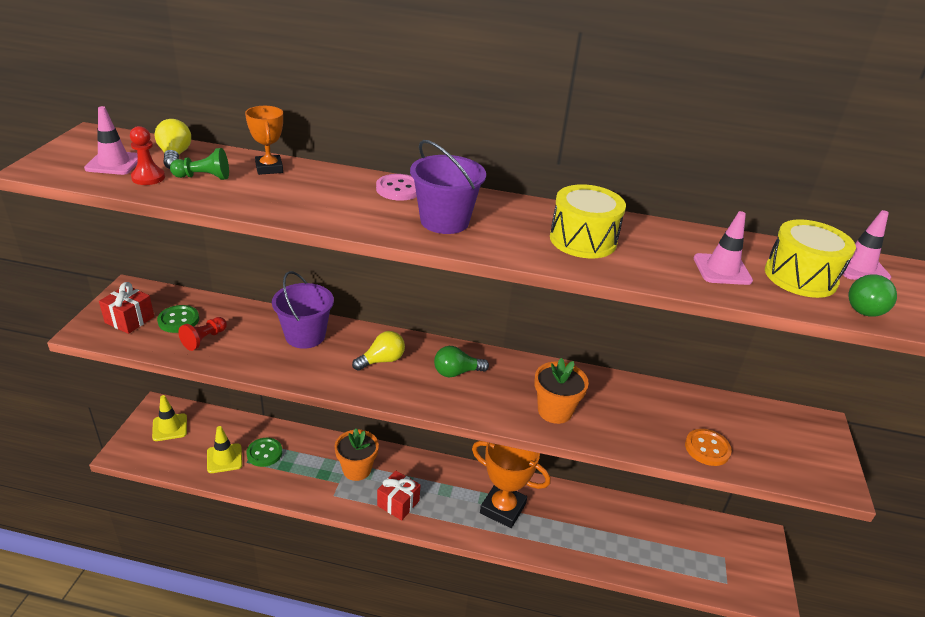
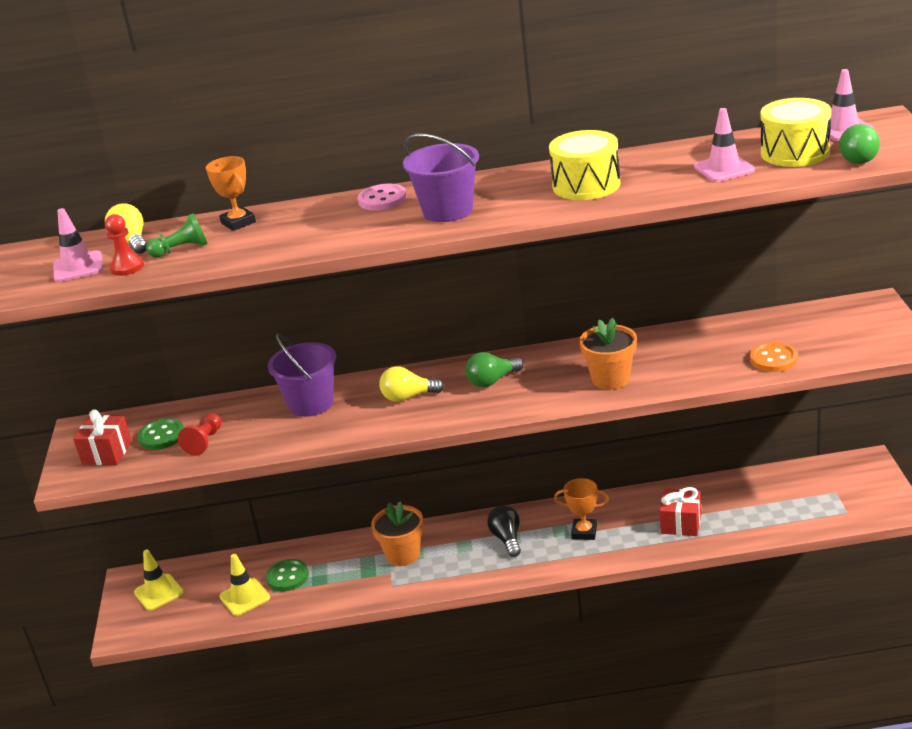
camera: 10 degrees left, 5 degrees down
yellow light bulb [352,331,405,371] -> yellow light bulb turned 135 degrees counterclockwise [379,366,444,402]
red gift [377,471,420,520] -> red gift moved to [659,487,701,536]
orange trophy [472,441,550,528] -> orange trophy [554,478,609,540], size x0.56
none -> black light bulb [487,505,521,557]

